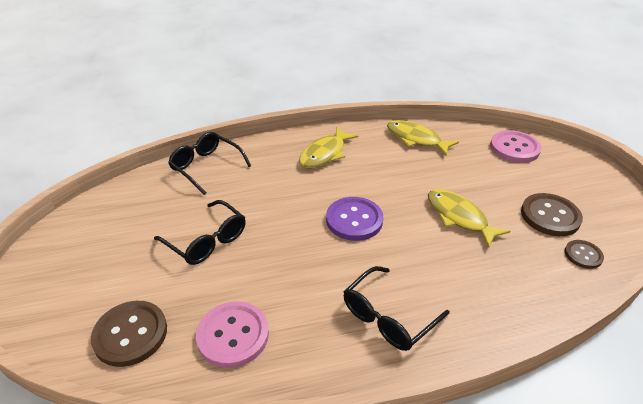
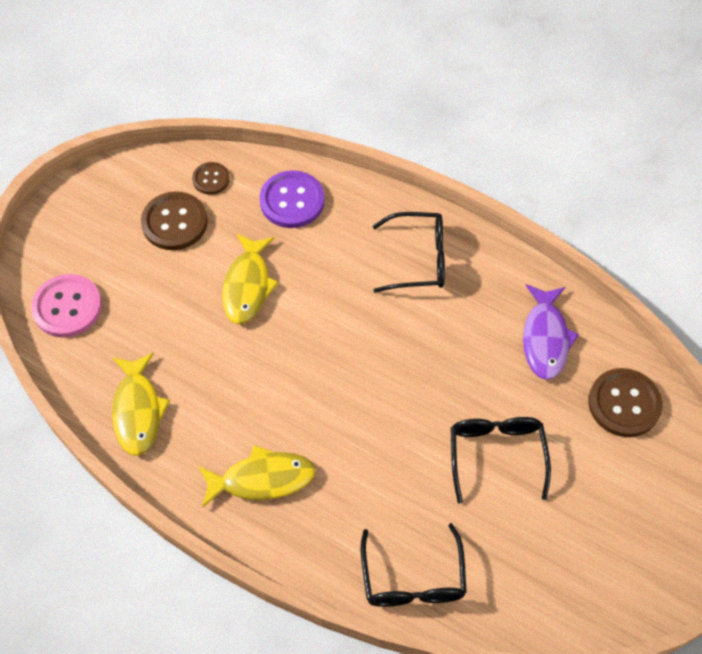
camera: 135 degrees left, 20 degrees up
pink button [196,301,269,368] -> purple fish [523,284,579,380]
purple button [326,197,383,241] -> purple button moved to [260,170,325,228]

